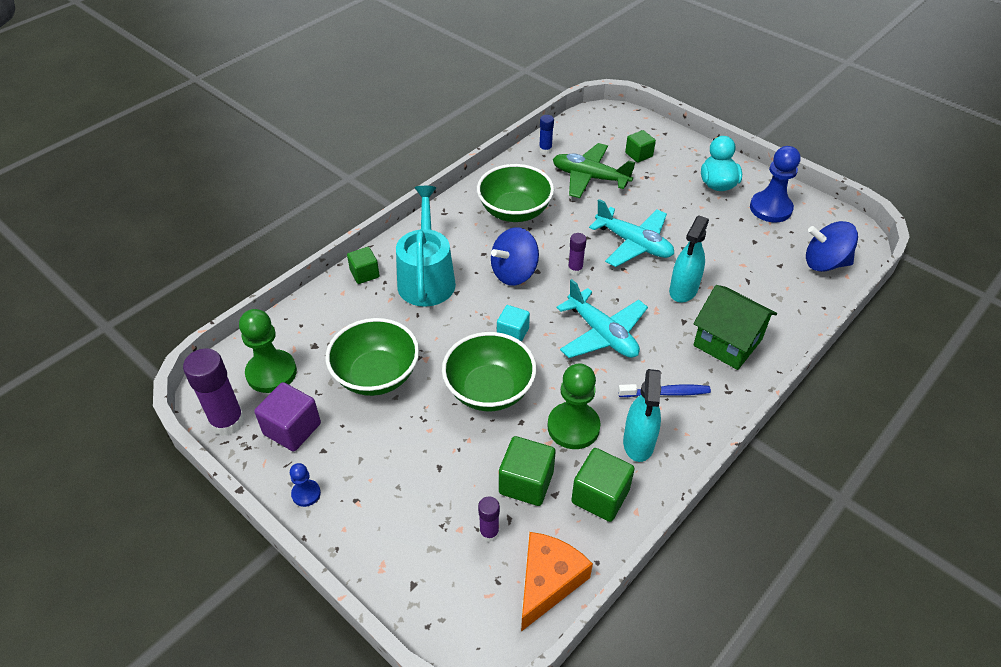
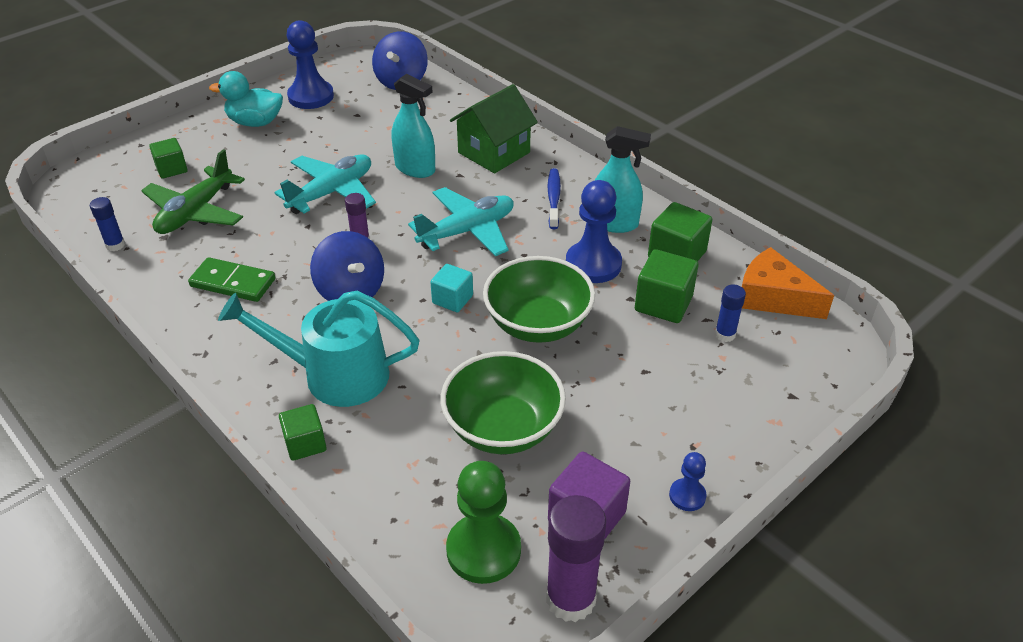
camera: 85 degrees left, 5 degrees down
green bowl [477,164,554,222] -> green domino [188,257,275,302]
purple glue stick [478,496,500,542] -> blue glue stick [715,284,746,342]
green pawn [548,364,601,449] -> blue pawn [566,180,622,283]

